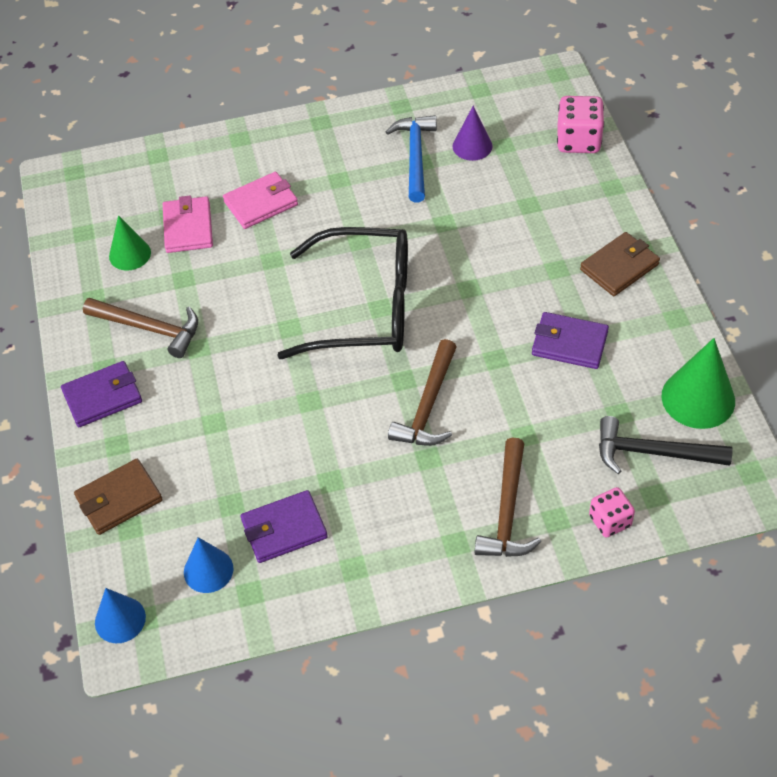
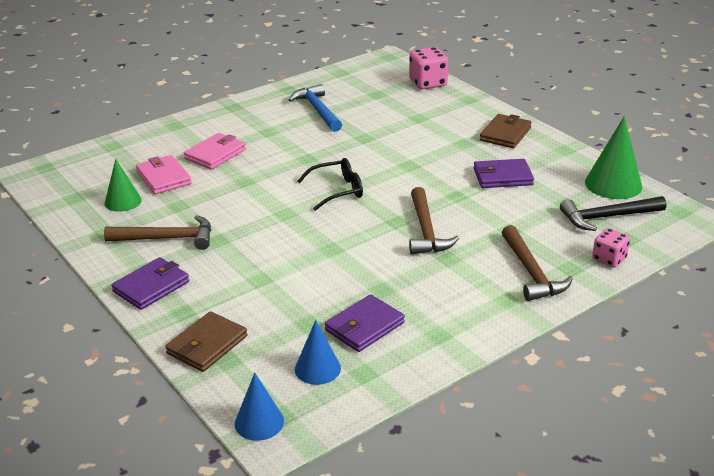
camera: 25 degrees left, 20 degrees down
black glasses [277,227,408,359] -> black glasses [297,158,363,211], size x0.51
purple cone [453,106,493,161] -> none

